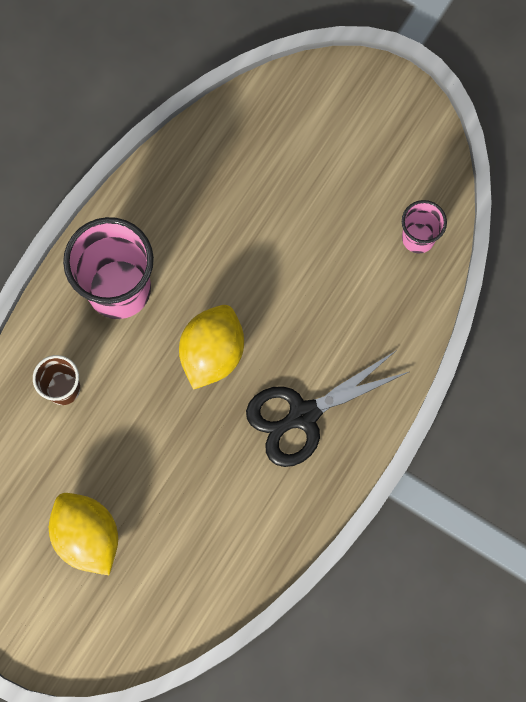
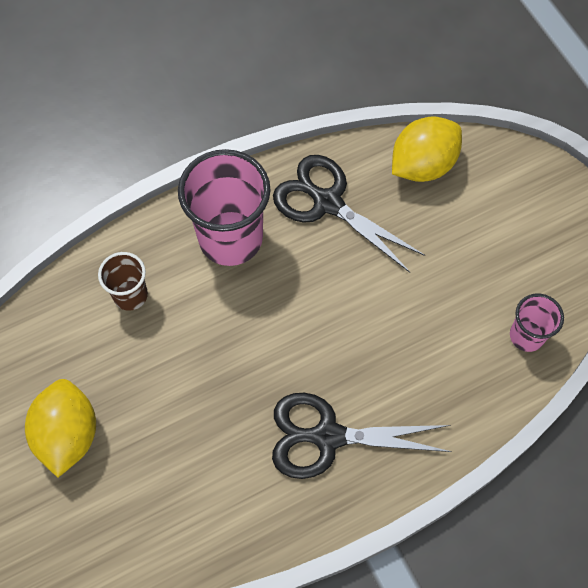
camera: 30 degrees right, 10 degrees down
yellow lemon [179,305,244,390] -> yellow lemon moved to [392,116,462,182]
none -> black scissors [273,155,425,273]

